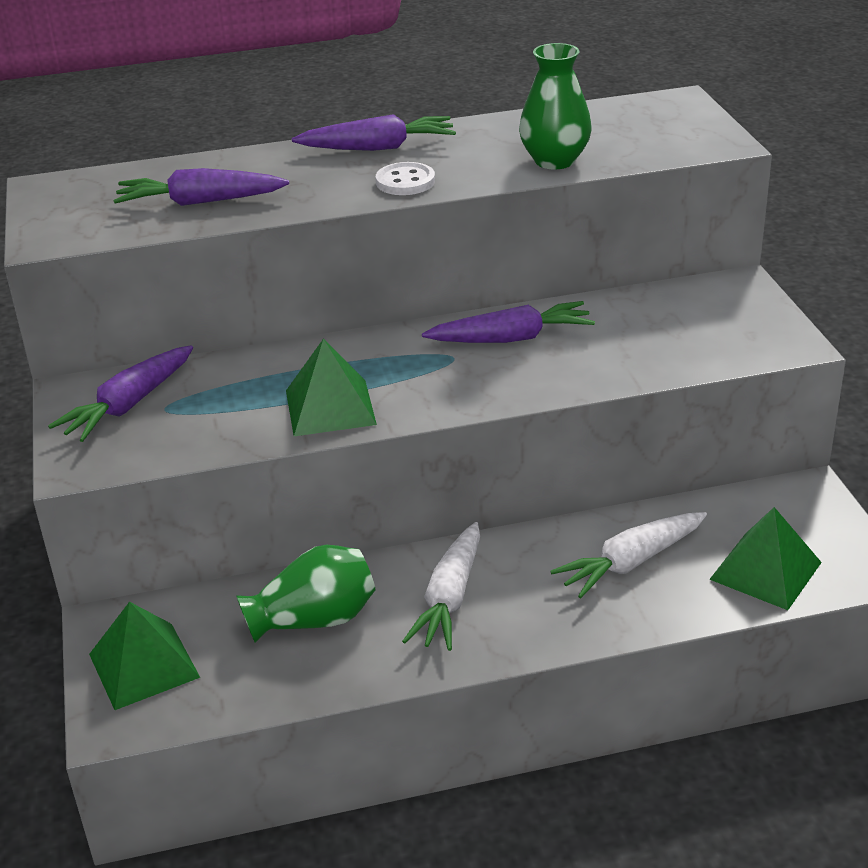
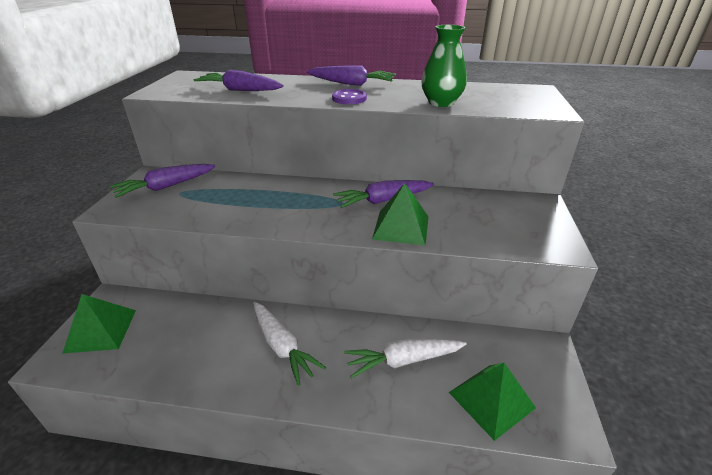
camera: 20 degrees right, 0 degrees up
green vase [236,545,375,643] -> none
green pyramid [286,339,377,436] -> green pyramid moved to [372,183,429,246]
white button [376,162,435,195] -> purple button [332,89,367,104]
white carrot [402,522,480,651] -> white carrot turned 75 degrees counterclockwise [253,302,326,386]
purple carrot [422,301,595,343] -> purple carrot turned 150 degrees clockwise [333,180,434,208]

